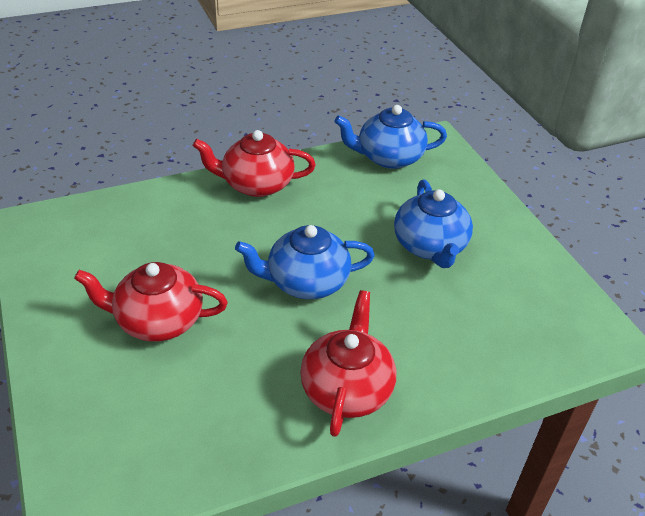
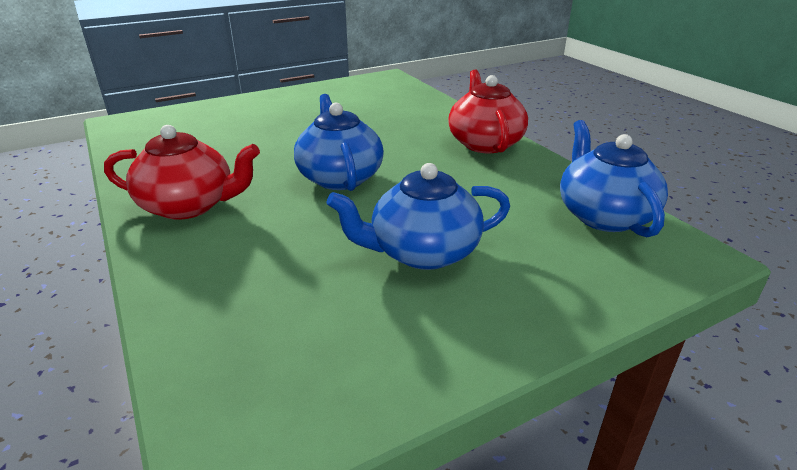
camera: 85 degrees right, 10 degrees down
red teapot [74,262,228,342] -> none

